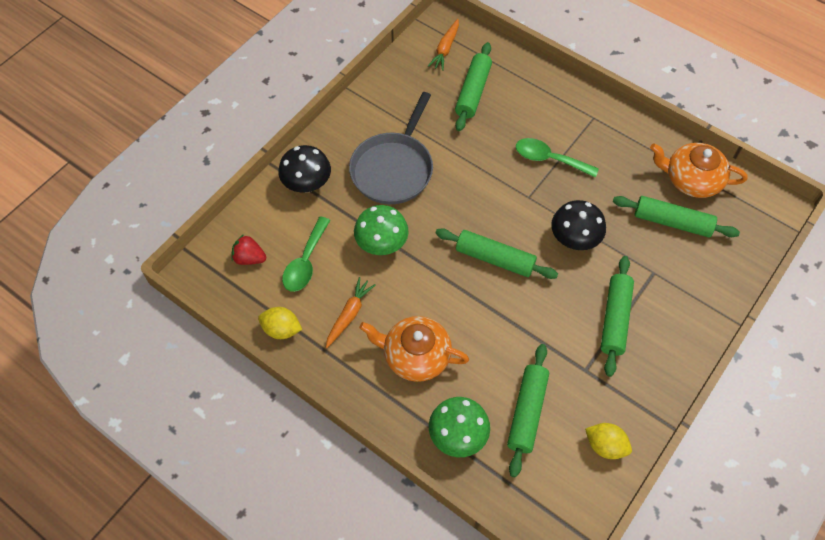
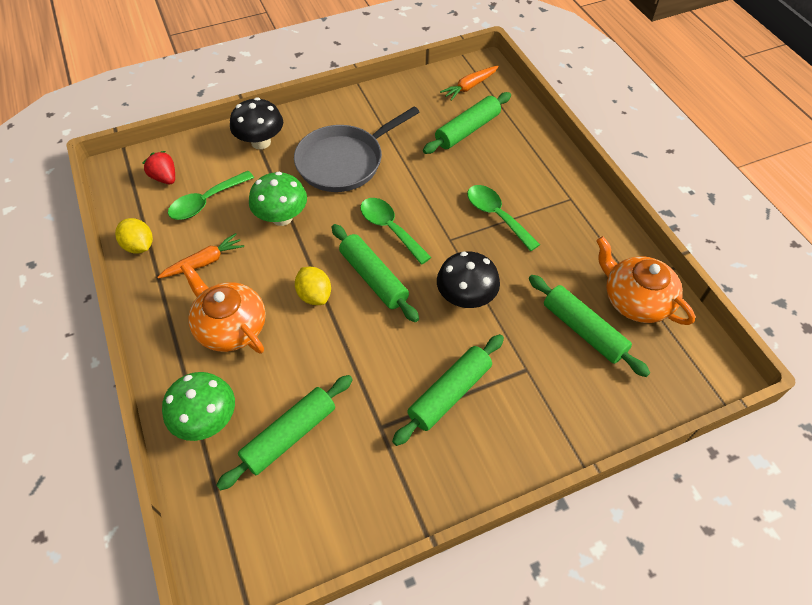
camera: 30 degrees right, 5 degrees down
yellow lemon [585,423,632,459] -> yellow lemon moved to [295,267,331,305]
none -> green spoon [360,198,431,265]

